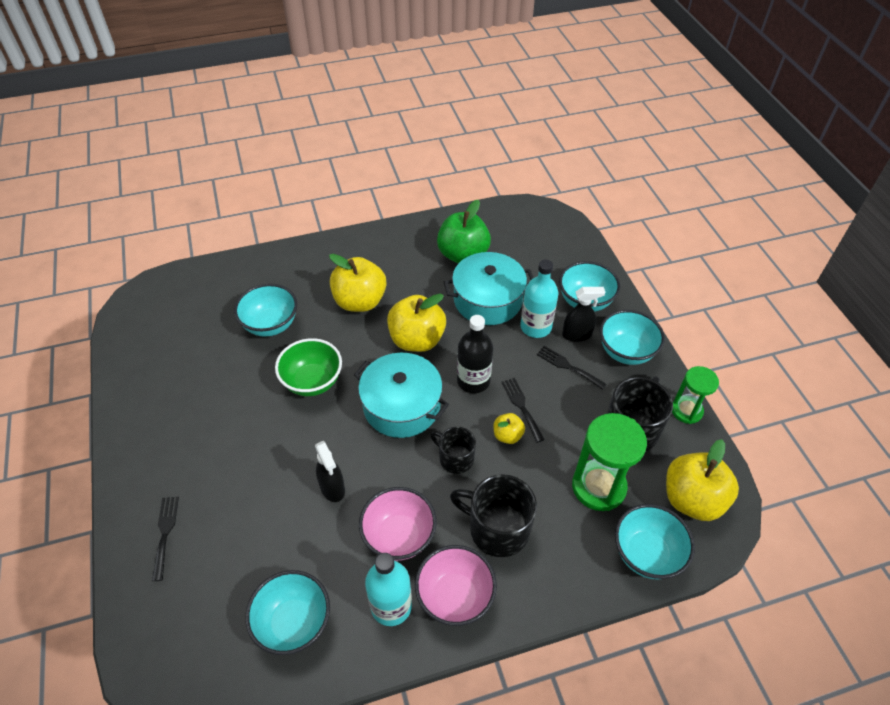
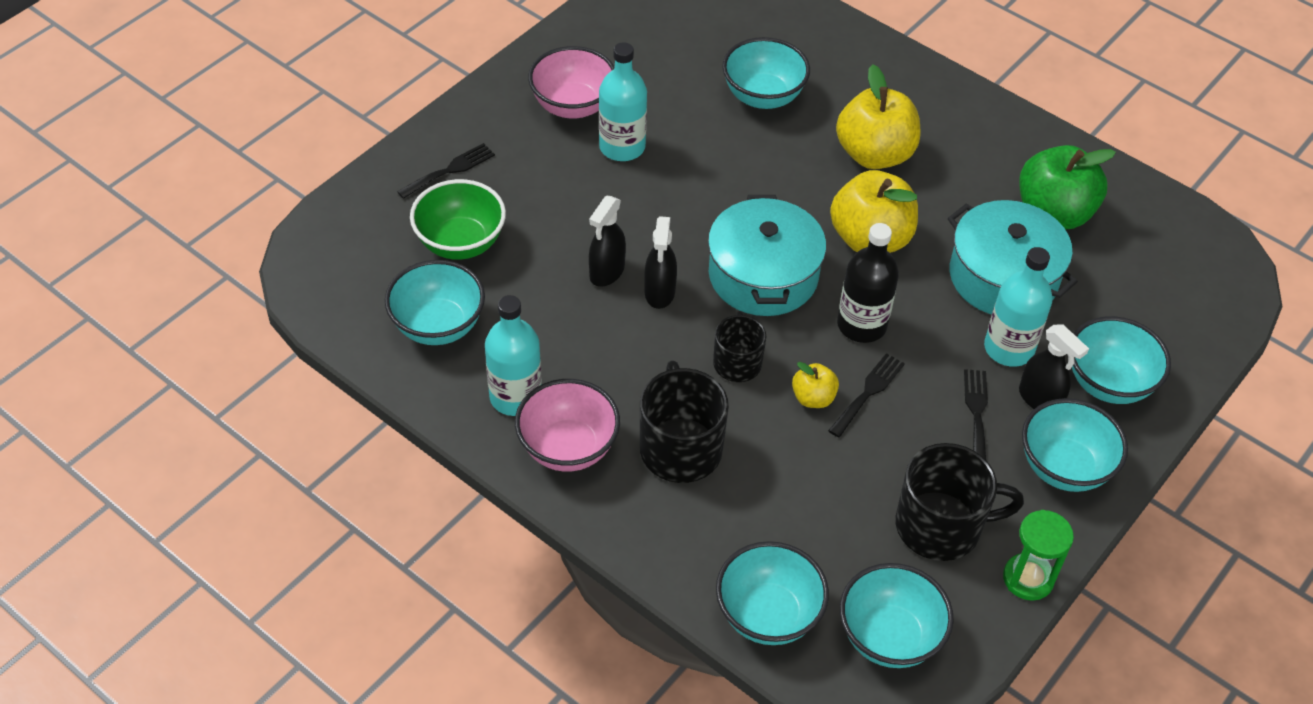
camera: 55 degrees right, 0 degrees up
green bowl [275,338,342,396] -> green bowl moved to [410,179,506,260]
pink bowl [359,487,437,561] -> pink bowl moved to [528,46,614,119]
green hourglass [572,413,647,511] -> none
yellow apple [666,439,739,521] -> turquoise bowl [840,563,954,668]
none -> turquoise bottle [599,42,647,161]
none -> black spray bottle [644,216,677,309]

